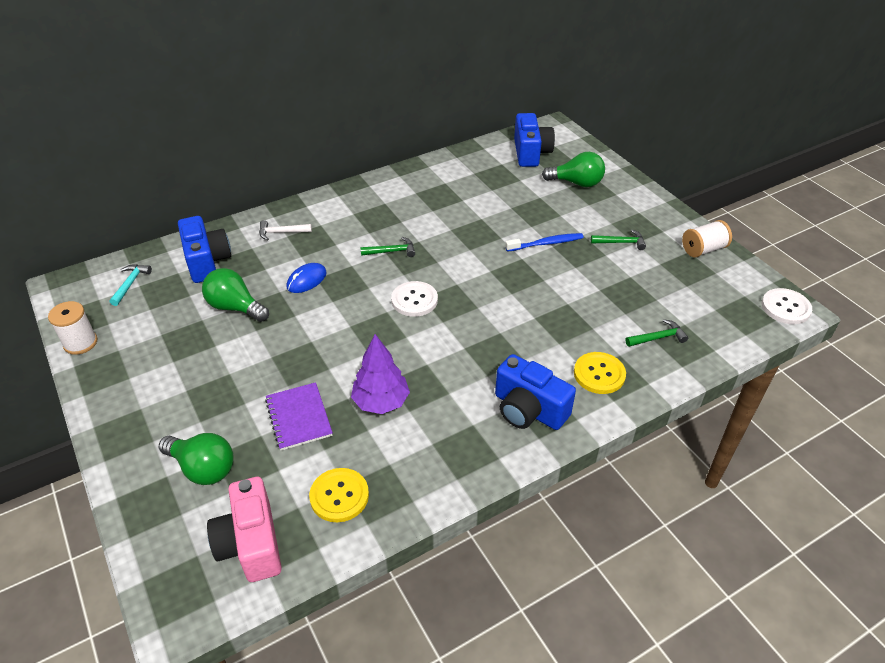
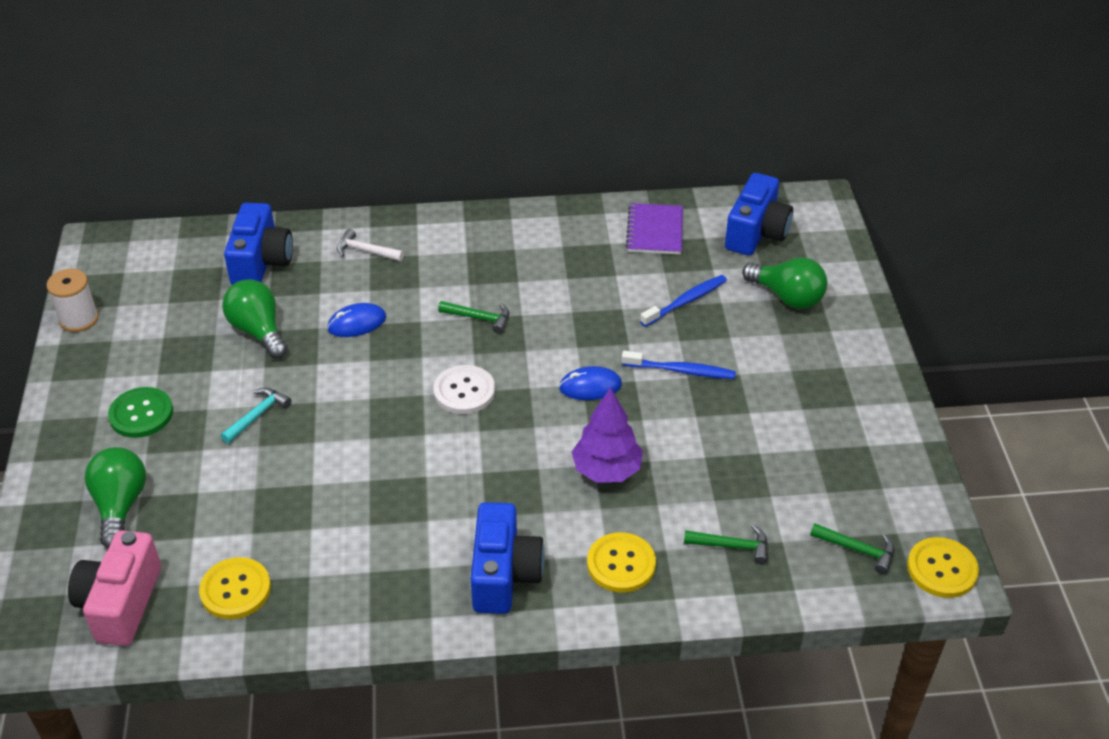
camera: 25 degrees right, 0 degrees up
turquoise hammer [109,264,152,306] -> turquoise hammer moved to [221,388,292,443]
green light bulb [159,433,234,485] -> green light bulb turned 150 degrees counterclockwise [85,447,146,548]
purple notebook [265,382,333,450] -> purple notebook moved to [626,203,683,255]
purple tree [351,334,410,414] -> purple tree moved to [572,387,643,483]
blue camera [495,354,576,430] -> blue camera turned 150 degrees counterclockwise [471,502,545,614]
green hammer [591,230,646,250] -> green hammer moved to [810,523,894,574]
white spool [682,220,732,258] -> none
white button [762,288,812,324] -> yellow button [907,537,979,598]
none -> green button [108,387,173,438]
none -> blue mouse [559,366,622,400]
none -> blue toothbrush [640,275,727,327]

